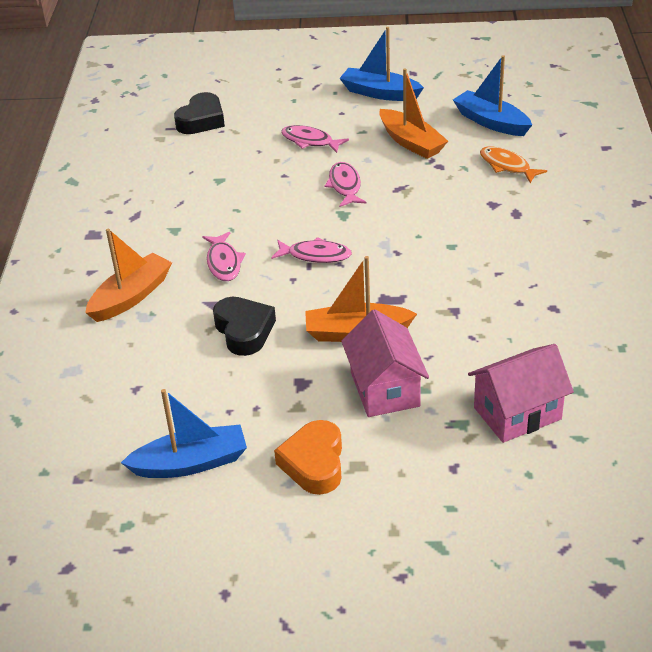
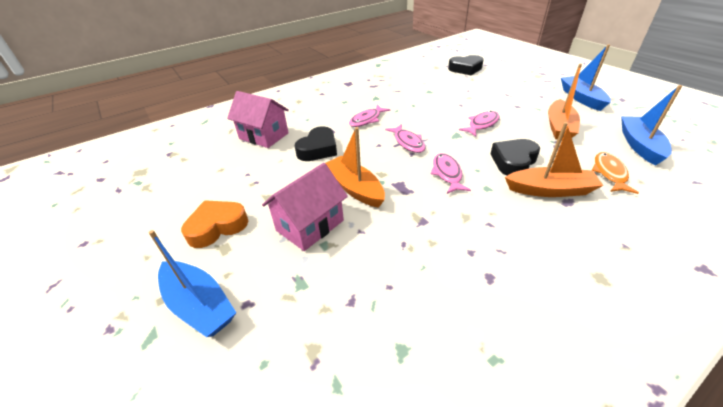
camera: 55 degrees right, 0 degrees up
orange boat [85,229,172,322] -> orange boat moved to [505,122,603,197]
blue boat [121,389,247,478] -> blue boat moved to [149,230,236,337]
pink fish [281,125,349,153] -> pink fish moved to [430,153,471,194]
pink house [468,344,574,443] -> pink house moved to [227,91,289,148]
none -> black heart [491,139,540,176]

